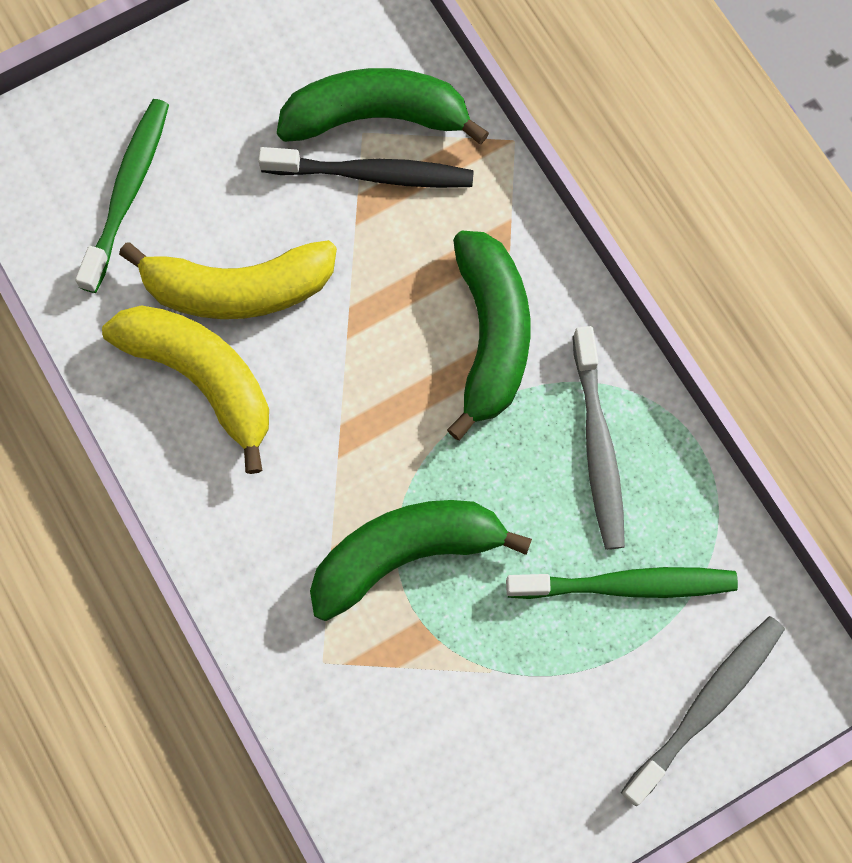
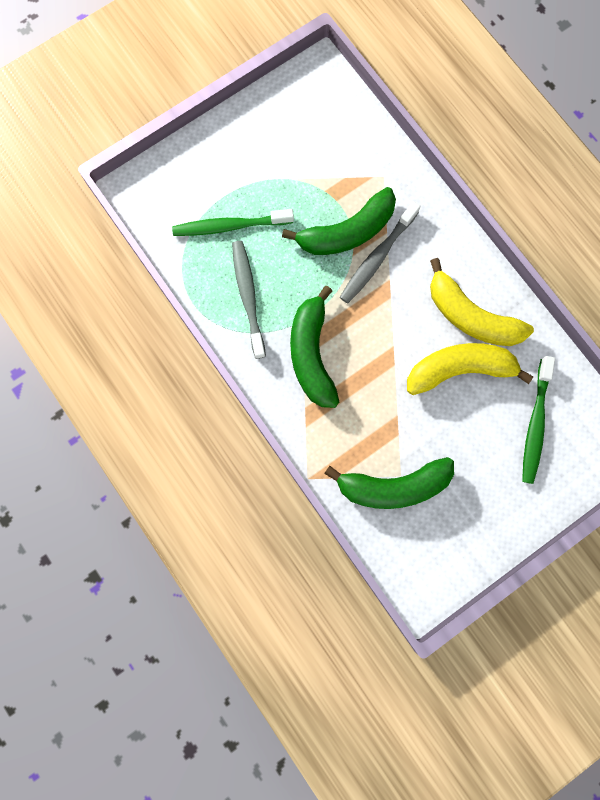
camera: 175 degrees right, 5 degrees up
black toothbrush [258,147,474,188] -> none
grey toothbrush [621,616,785,807] -> grey toothbrush moved to [340,201,421,303]

